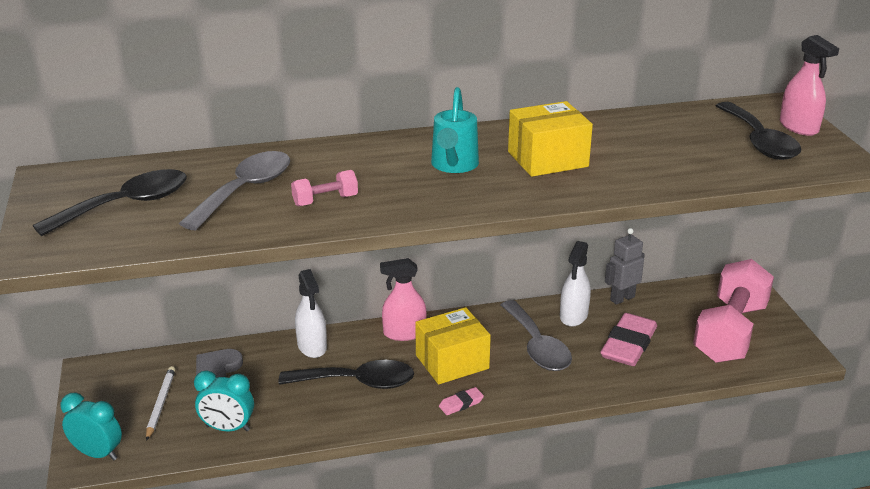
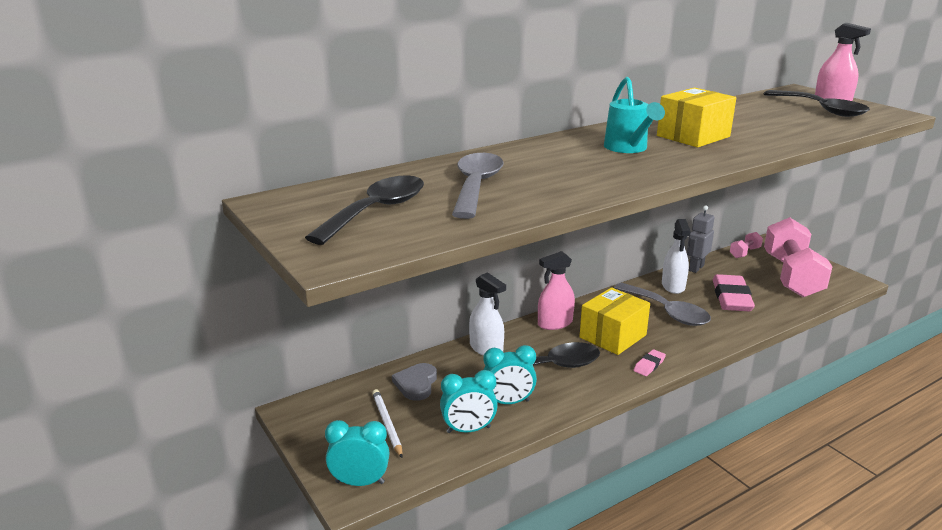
camera: 20 degrees left, 5 degrees down
pink dumbbell [291,170,358,206] -> pink dumbbell moved to [730,232,763,258]
none -> turquoise clock [483,345,537,404]

